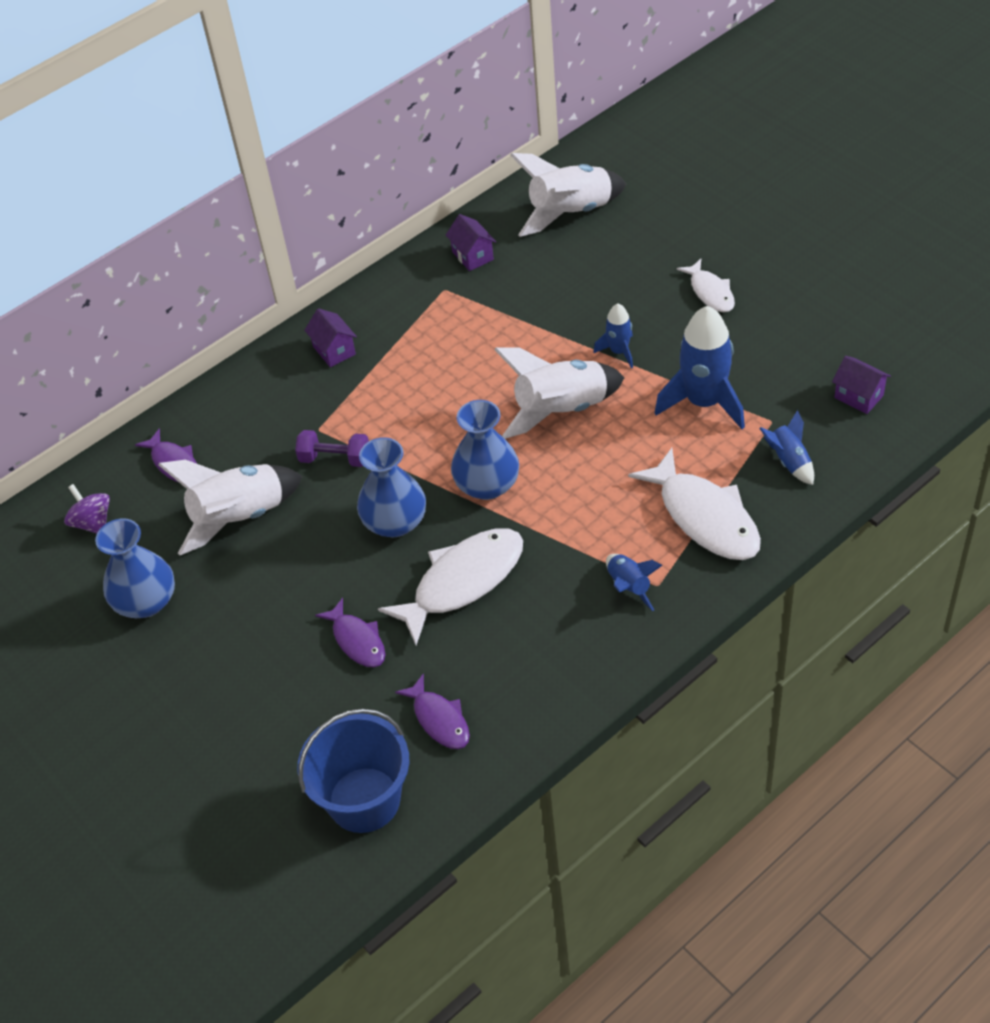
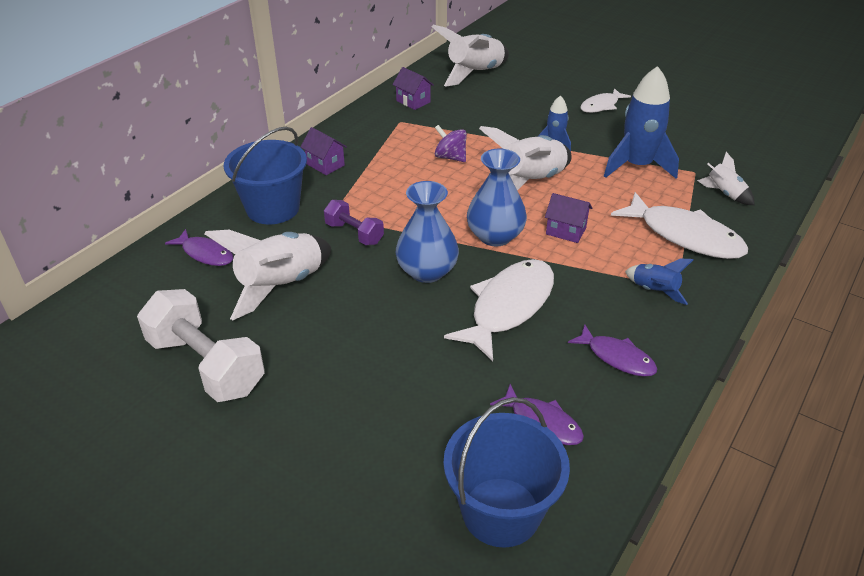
camera: 20 degrees left, 10 degrees down
purple spinning top [64,484,110,534] -> purple spinning top moved to [435,125,467,162]
blue vase [95,518,175,618] -> white dumbbell [137,289,265,402]
purple dumbbell [295,430,369,467] -> purple dumbbell turned 45 degrees clockwise [324,200,384,245]
purple fish [315,598,386,667] -> purple fish moved to [568,324,657,377]
white fish [676,259,735,312] -> white fish turned 90 degrees clockwise [580,88,631,113]
blue rocket [759,410,814,485] -> white rocket [697,152,755,205]
purple house [832,356,891,414] -> purple house moved to [545,193,592,243]
none -> blue bucket [224,127,307,224]

